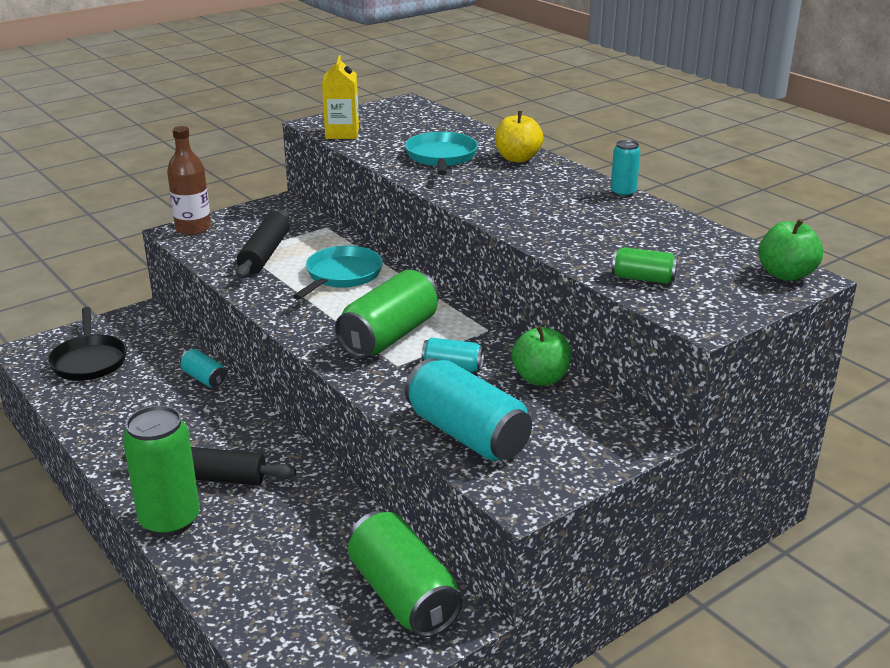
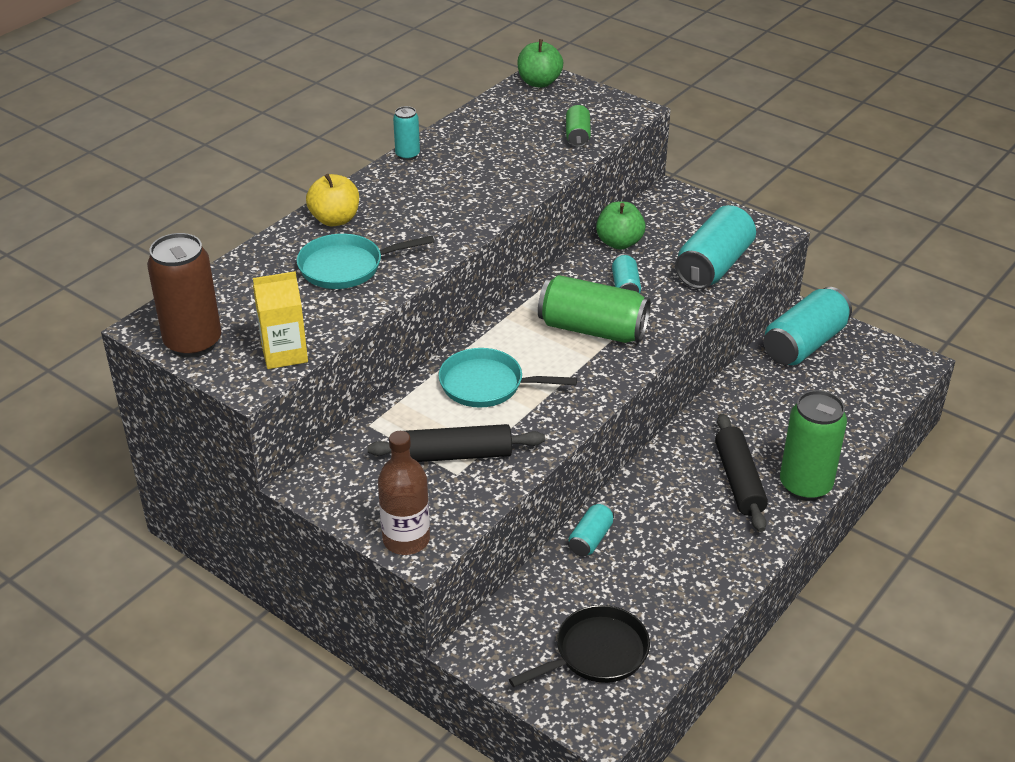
camera: 105 degrees left, 10 degrees up
green can [348,511,462,637] -> turquoise can [763,287,852,365]
none -> brown can [147,233,221,358]

